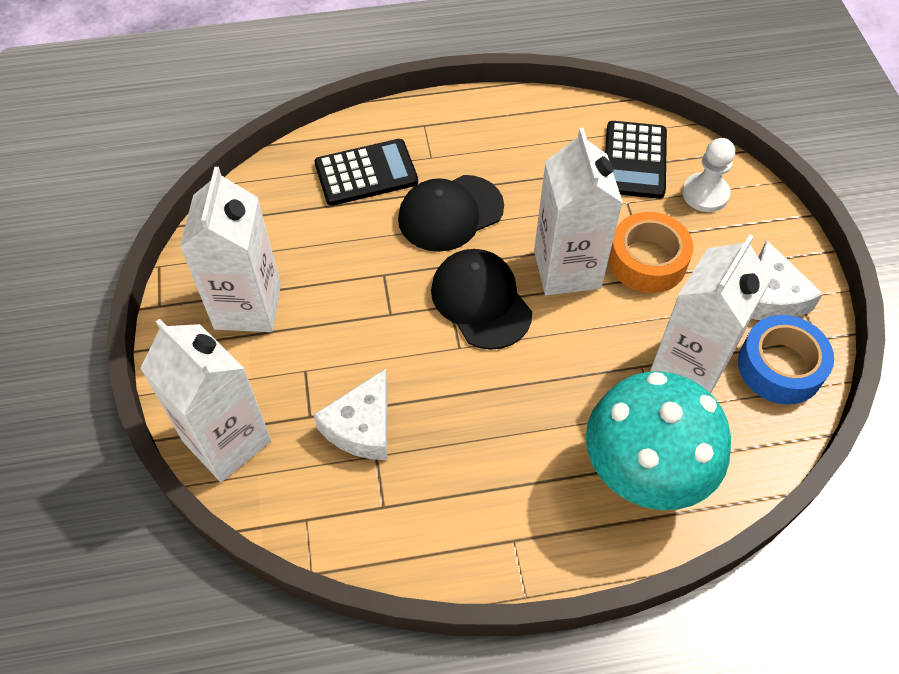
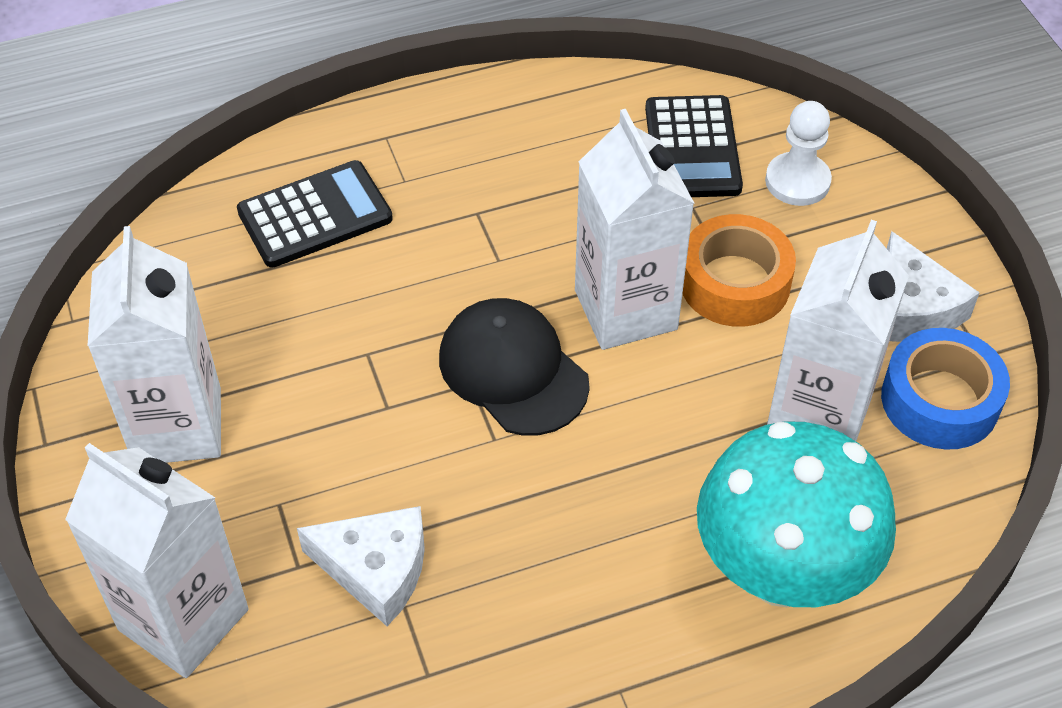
camera: 10 degrees left, 5 degrees down
white cheese [314,369,387,460] -> white cheese turned 90 degrees counterclockwise [297,506,425,626]
black cap [398,175,504,252] -> none

